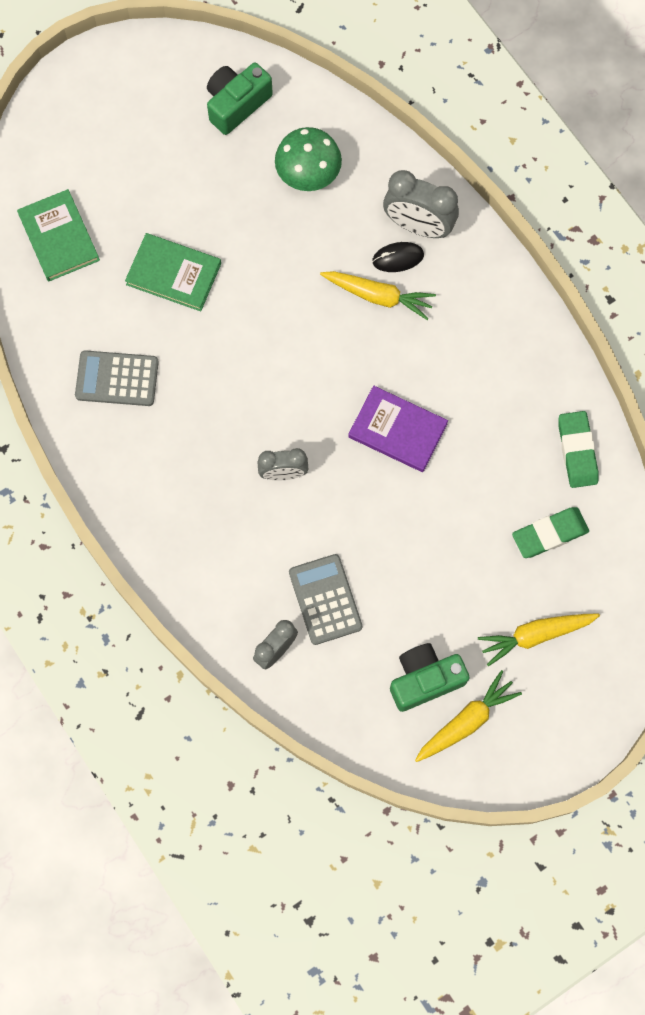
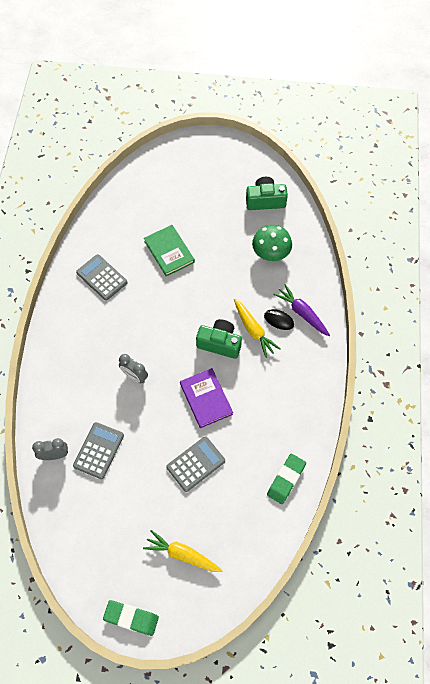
camera: 40 degrees right, 10 degrees down
green book [17,189,100,281] -> none
grey clock [383,170,459,238] -> purple carrot [273,284,330,336]
green camera [390,643,469,712] -> green camera moved to [196,319,242,359]
yellow carrot [415,670,522,762] -> none
green eraser [512,507,589,558] -> green eraser moved to [103,600,159,636]
none -> grey calculator [166,436,225,492]

